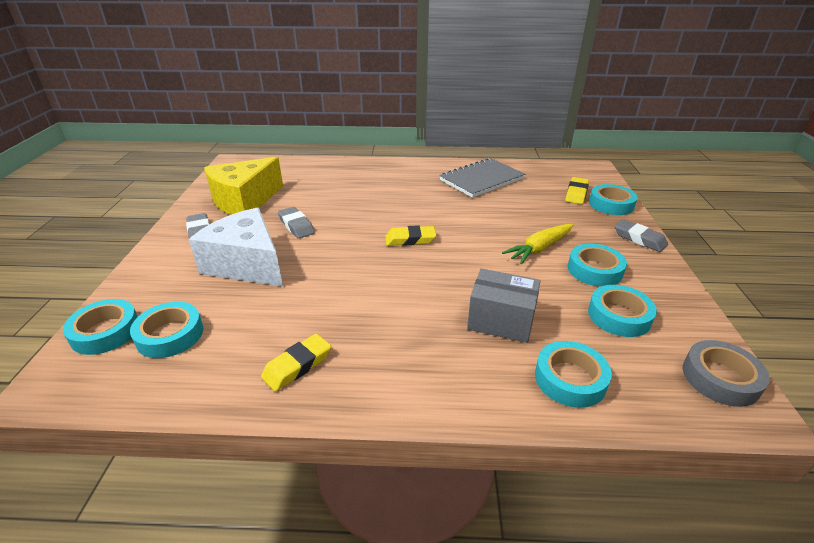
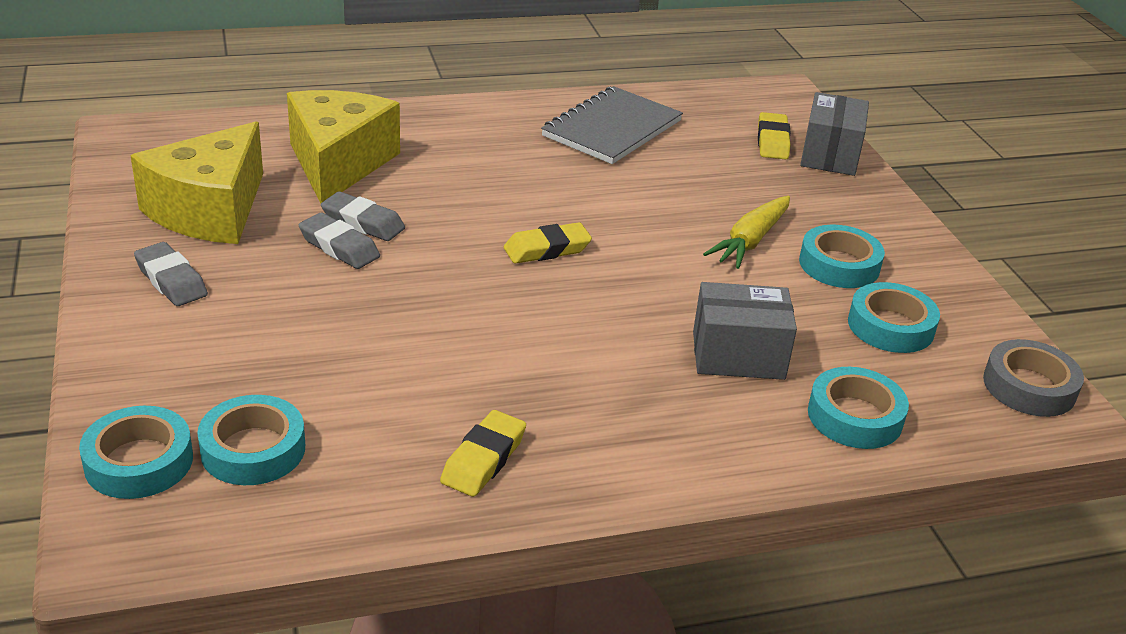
camera: 20 degrees left, 0 degrees up
white cheese [188,208,283,286] -> none
turquoise tape [589,184,638,215] -> grey box [800,92,869,176]
grey eraser [615,219,668,252] -> grey eraser moved to [321,191,405,241]
none -> yellow cheese [287,90,400,203]

